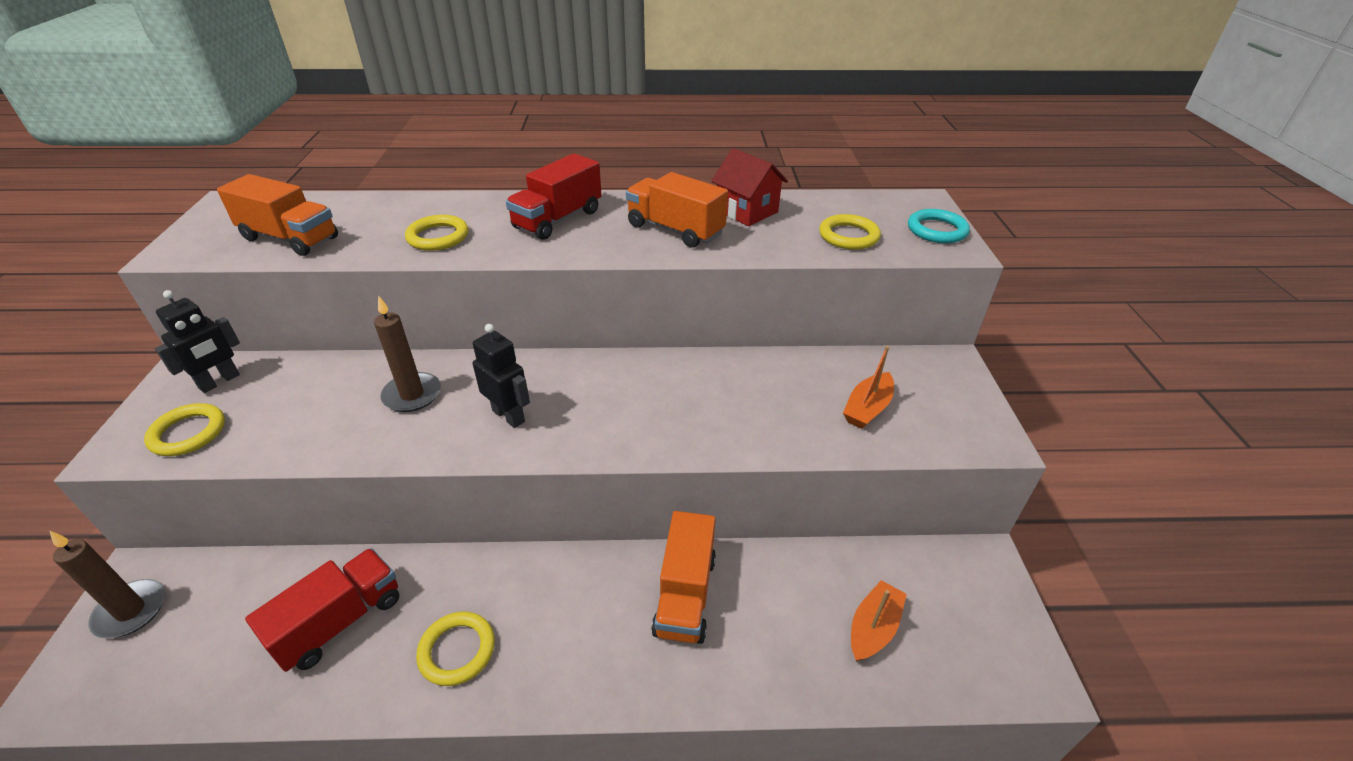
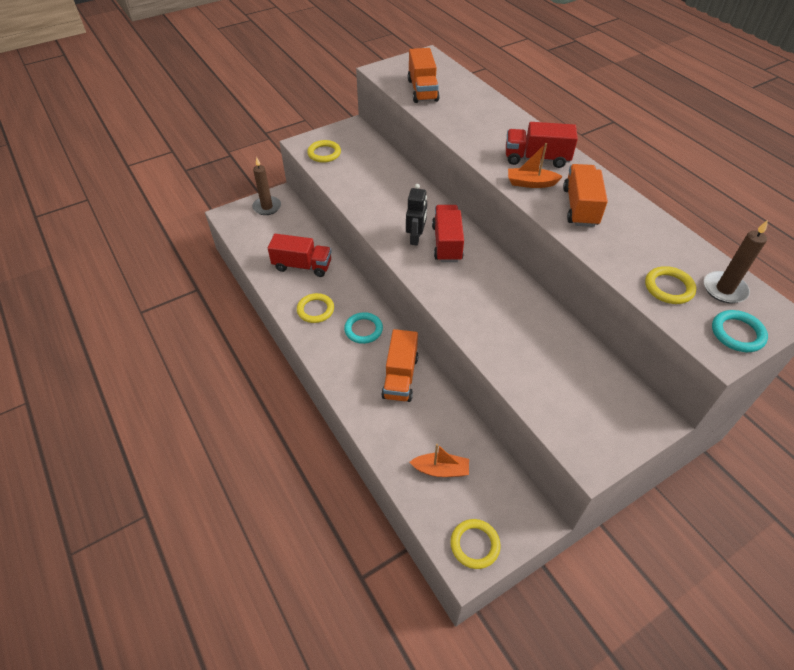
camera: 60 degrees right, 10 degrees up
black robot [155,290,240,393] -> none
brown candle [374,295,441,412] -> brown candle moved to [704,220,768,303]
yellow ring [405,215,468,251] -> yellow ring moved to [450,519,501,569]
orange truck [651,511,716,644] -> orange truck turned 60 degrees counterclockwise [381,329,419,402]
red house [711,148,788,226] -> none
orange boat [843,346,894,429] -> orange boat moved to [508,143,563,188]
none -> turquoise ring [344,312,383,344]
none -> red truck [432,205,464,262]

